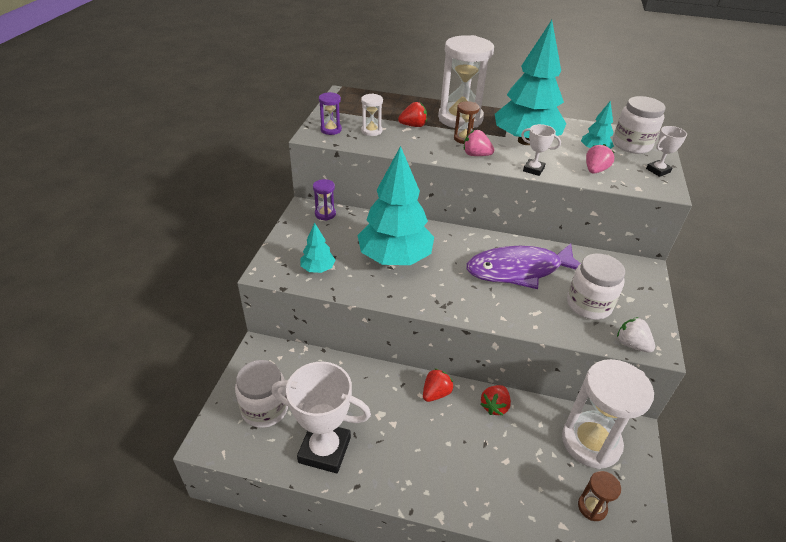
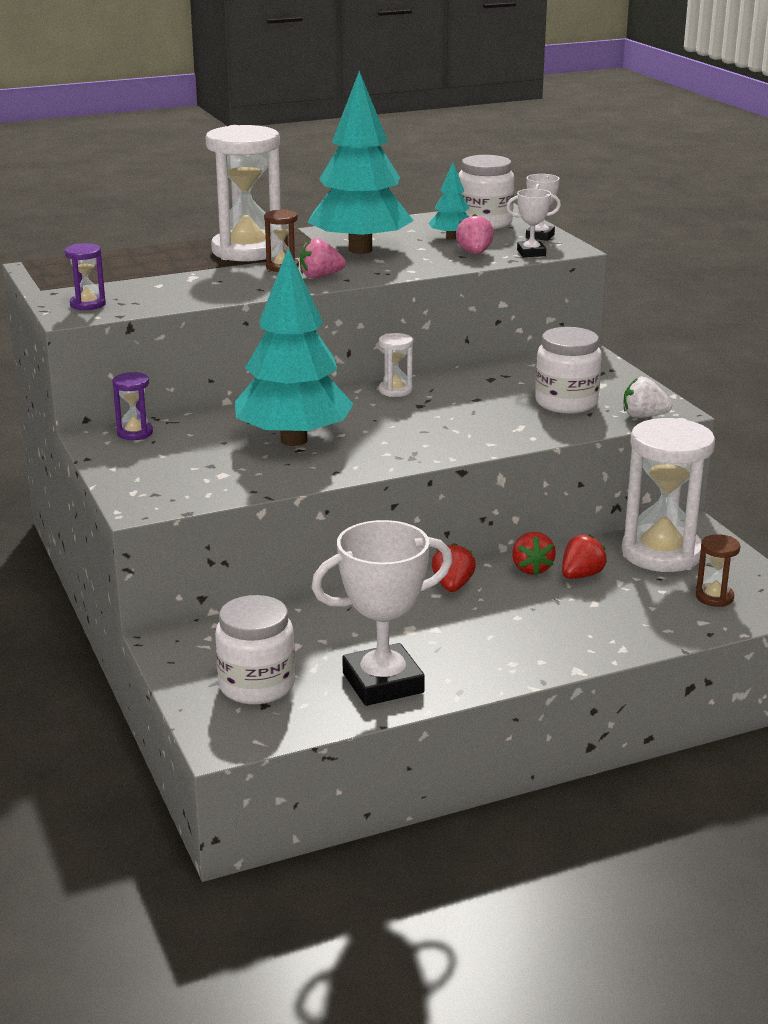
camera: 35 degrees left, 15 degrees down
turquoise tree [300,223,335,273] -> none
white hourglass [361,93,383,136] -> white hourglass moved to [379,333,413,397]
red strawberry [398,102,427,127] -> red strawberry moved to [562,534,607,579]
purple fish [466,243,581,289] -> none
white trophy [521,124,561,176] -> white trophy moved to [506,189,561,257]

